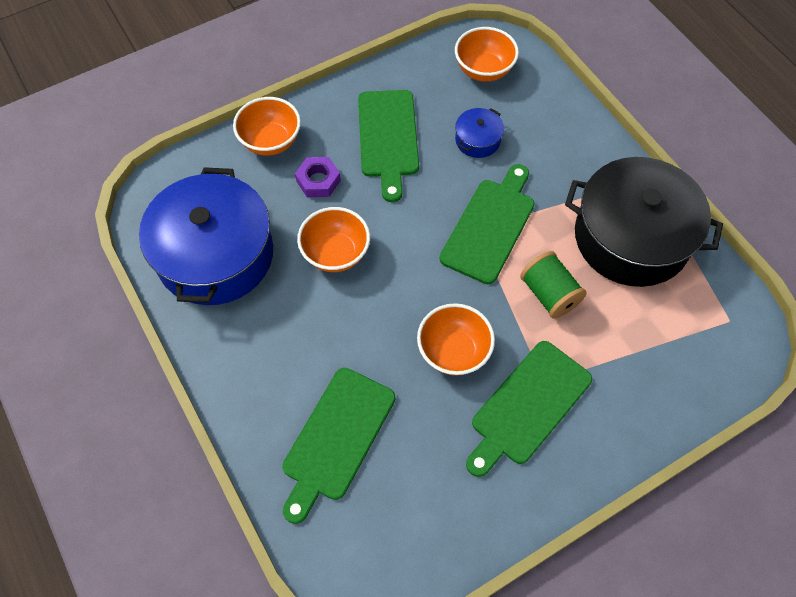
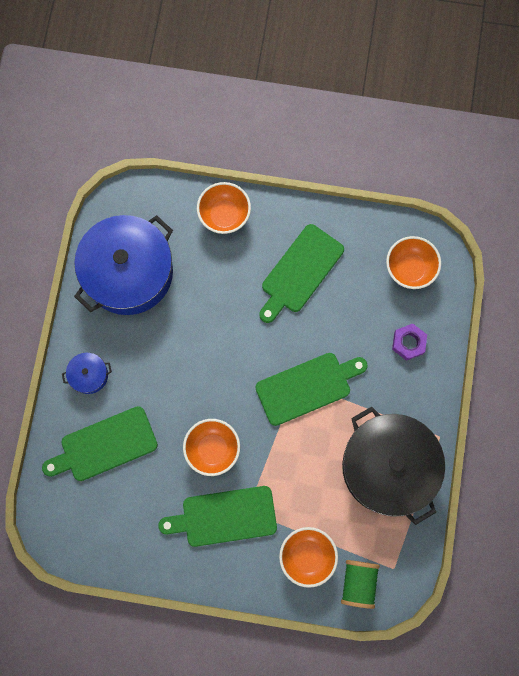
camera: 40 degrees right, 15 degrees up
purple nut [295,157,341,197] -> purple nut moved to [392,324,427,361]
orange bowl [297,207,370,272] -> orange bowl moved to [279,527,338,588]
blue pot [455,108,504,158] -> blue pot moved to [62,353,112,394]
green spool [520,251,586,319] -> green spool moved to [341,560,380,609]

